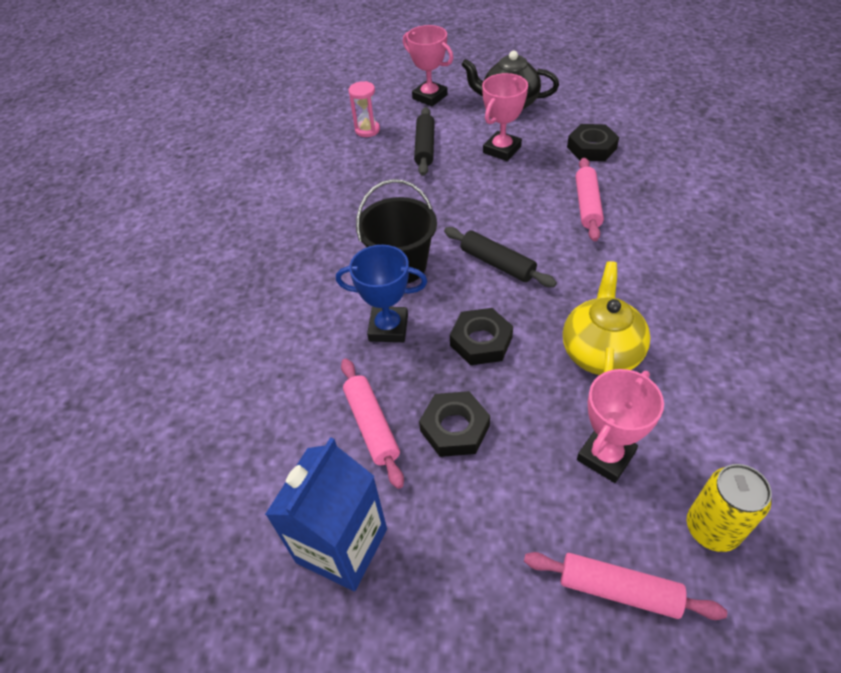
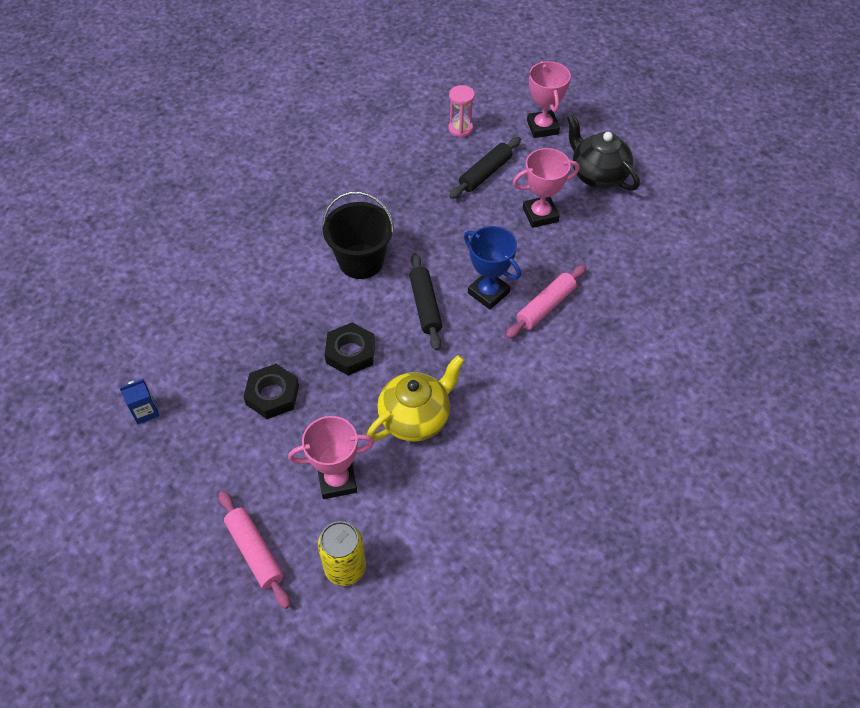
camera: 35 degrees right, 5 degrees up
blue carton [265,437,387,591] -> blue carton [120,379,159,424], size x0.45
blue trophy [336,245,427,342] -> blue trophy moved to [464,226,521,309]
pink rolling pin [341,358,404,489] -> none
black nut [567,124,619,161] -> none

